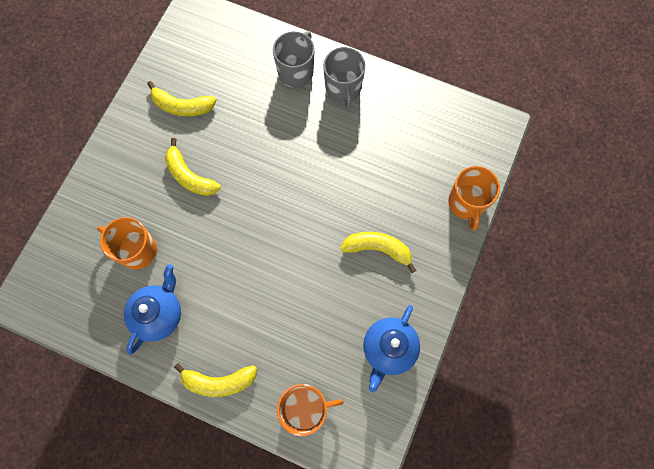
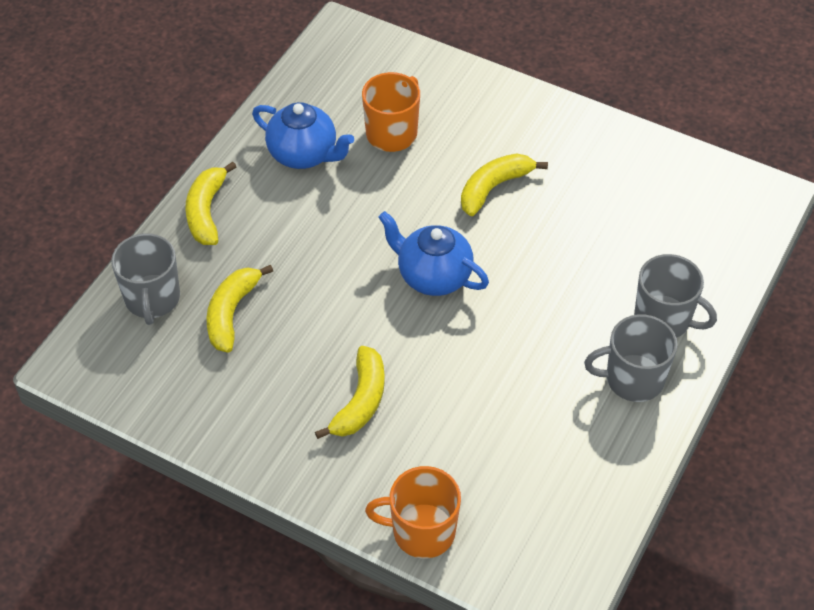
camera: 95 degrees right, 20 degrees down
yellow banana [147,81,216,116] -> yellow banana moved to [206,265,273,353]
orange mug [277,384,343,436] -> grey mug [111,233,180,325]
blue teapot [363,305,420,392] -> blue teapot moved to [378,211,489,296]

